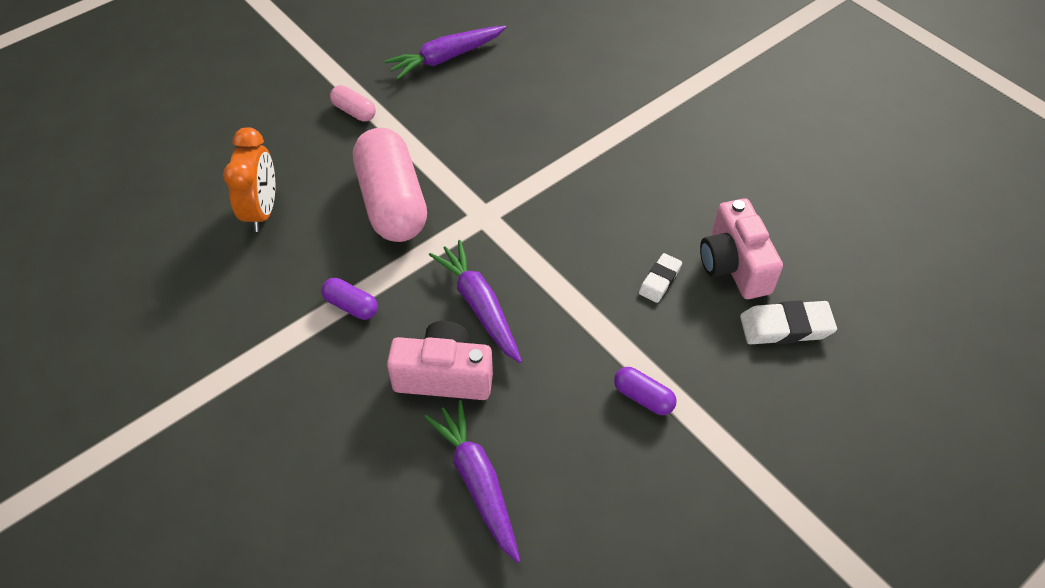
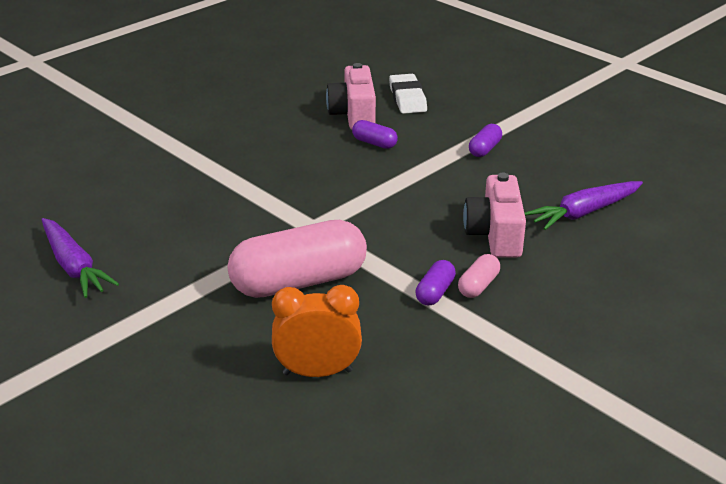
camera: 95 degrees left, 20 degrees down
pink capsule [330,85,376,121] -> pink capsule moved to [458,254,500,298]
purple carrot [429,240,522,363] -> none
white eraser [639,253,682,303] -> purple capsule [352,120,398,149]
pink camera [700,198,783,299] -> pink camera turned 105 degrees clockwise [326,63,376,130]

